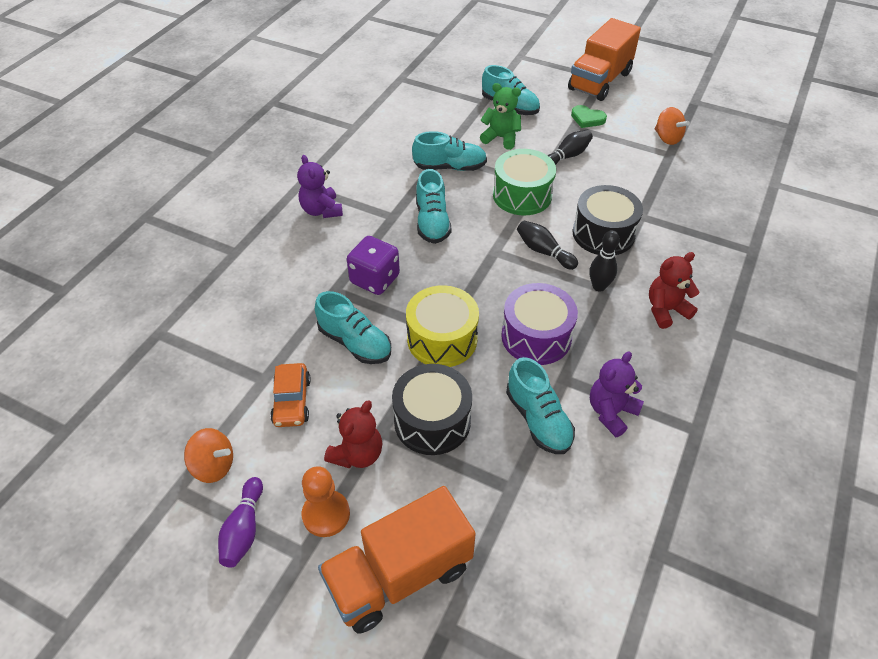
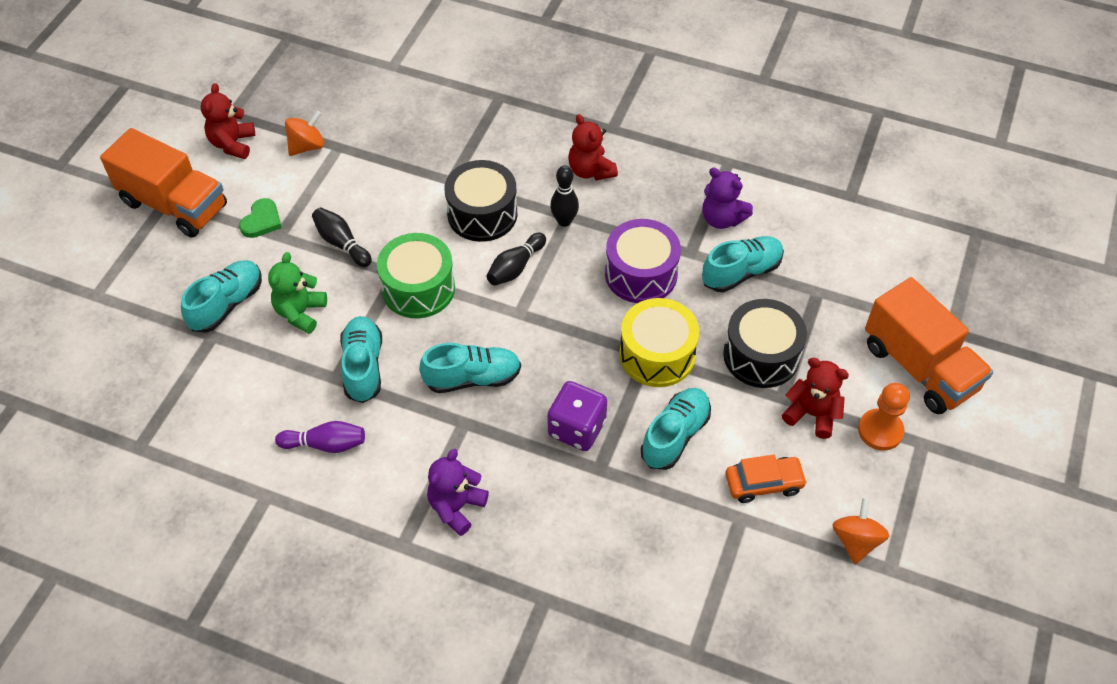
camera: 95 degrees left, 5 degrees up
purple bowling pin [218,477,263,568] -> purple bowling pin moved to [275,421,365,453]
purple teddy bear [297,155,343,218] -> purple teddy bear turned 150 degrees clockwise [427,449,489,536]
none -> red teddy bear [201,83,255,159]

